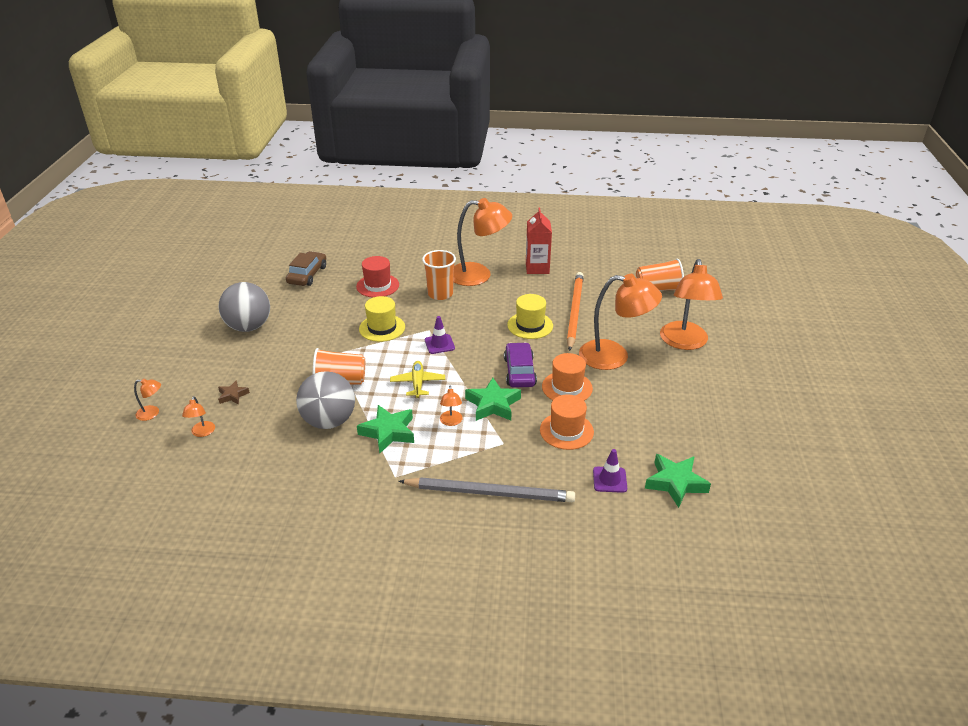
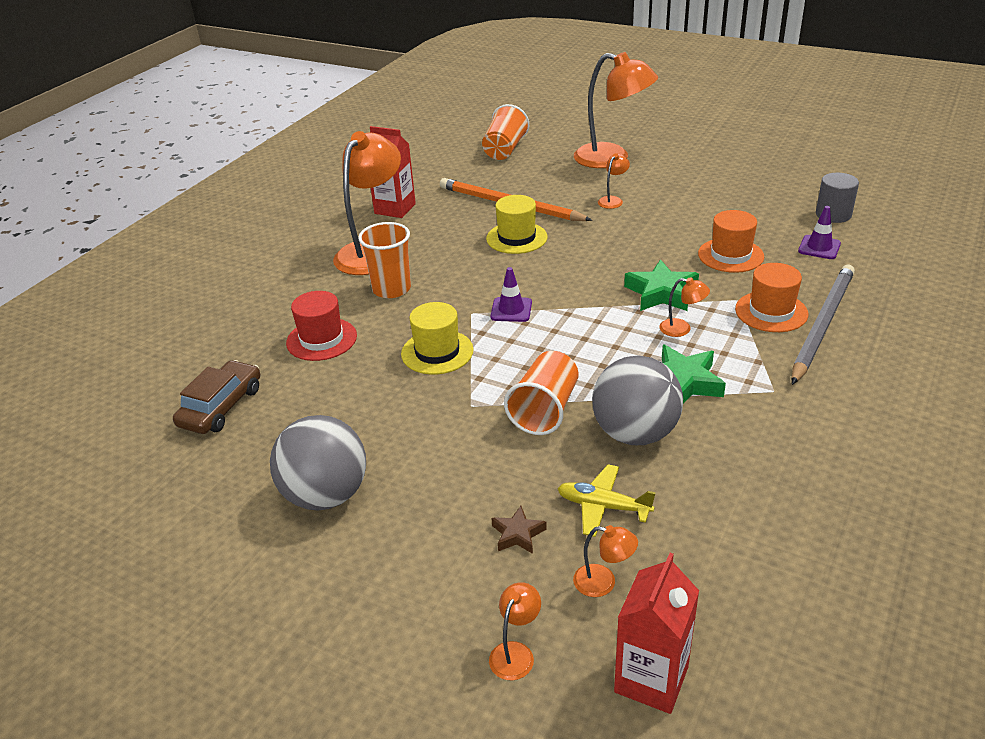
camera: 65 degrees left, 0 degrees up
brown car [286,251,326,286] -> brown car turned 75 degrees clockwise [173,360,260,434]
yellow plane [390,361,445,398] -> yellow plane moved to [557,464,656,537]
purple car [504,342,537,388] -> none
orange hat [542,353,593,401] -> orange hat moved to [735,263,808,332]
orange lamp [579,274,662,370] -> orange lamp [598,153,630,209], size x0.42
green star [645,454,711,508] -> grey cylinder [816,173,859,223]
none -> red carton [614,553,699,714]

